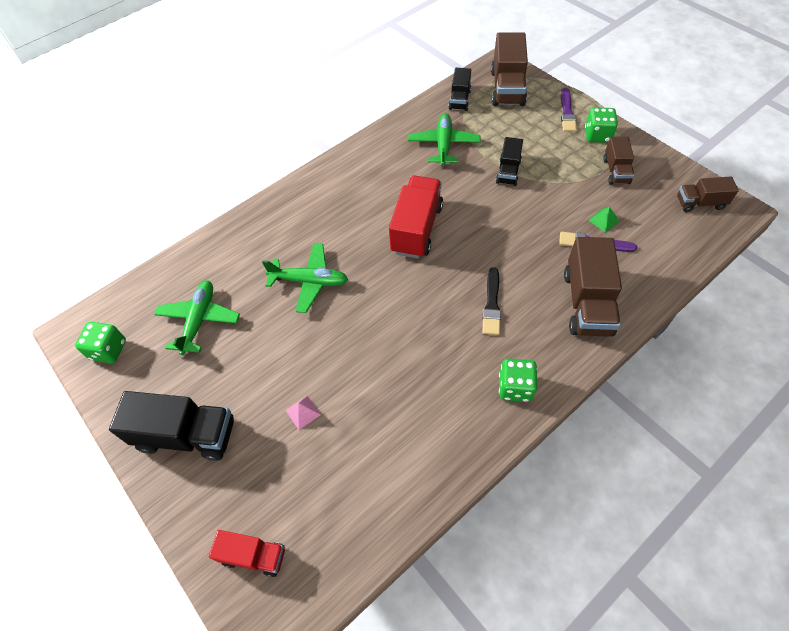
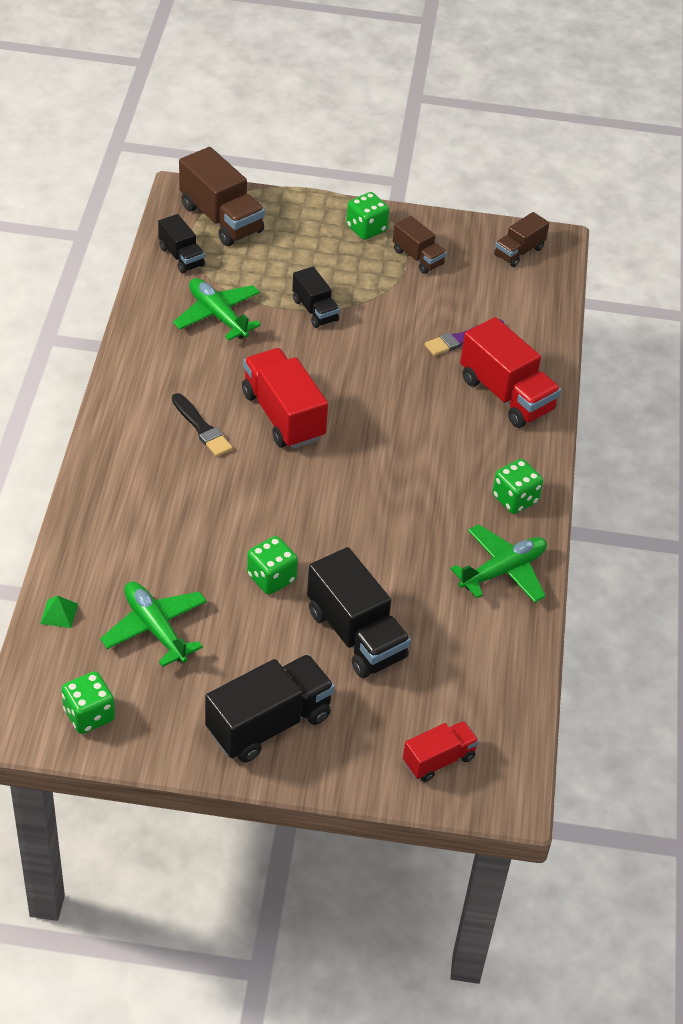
camera: 50 degrees left, 10 degrees down
green plane [262,243,348,313] -> green plane moved to [450,524,547,603]
pink pyramid [285,396,321,430] -> black truck [307,547,411,678]
black brush [482,267,501,335] -> black brush moved to [172,393,233,457]
purple brush [561,88,577,132] -> none
brown truck [564,237,622,337] -> red truck [460,317,561,428]
green pyramid [588,207,619,233] -> green pyramid moved to [40,595,78,628]
none -> green dice [247,536,298,595]

